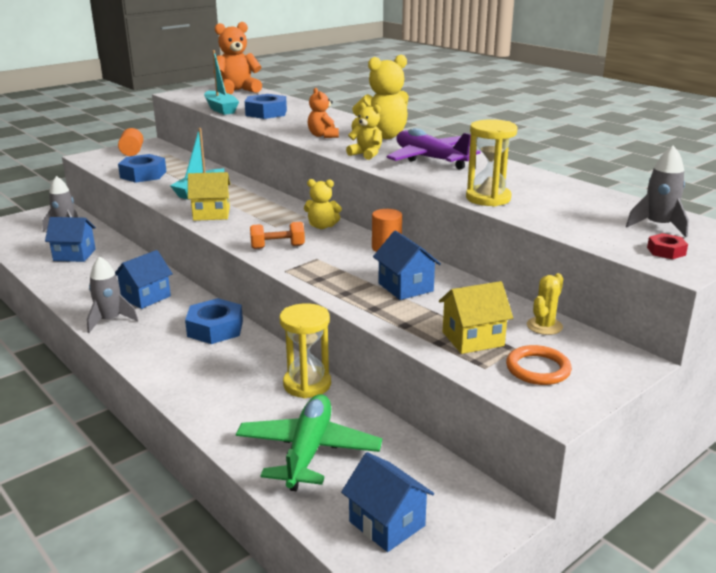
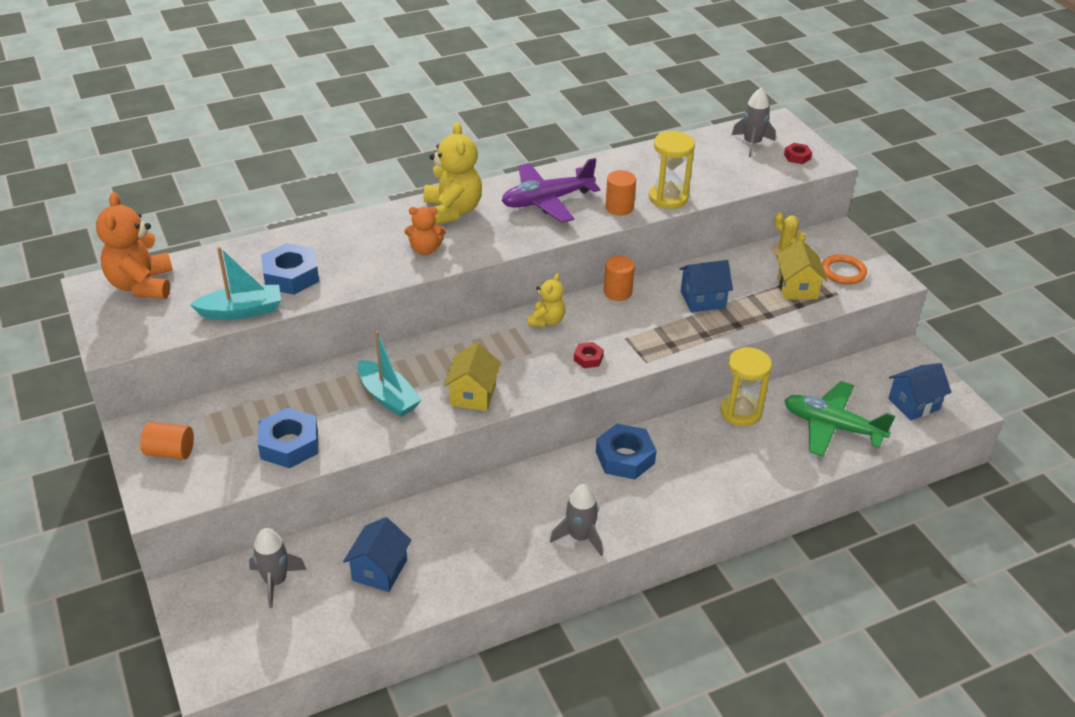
camera: 75 degrees left, 15 degrees up
blue house [115,250,173,309] -> none
orange dumbbell [250,222,305,249] -> red nut [574,342,604,368]
yellow teddy bear [346,102,382,160] -> none
none -> orange cylinder [605,170,636,216]

